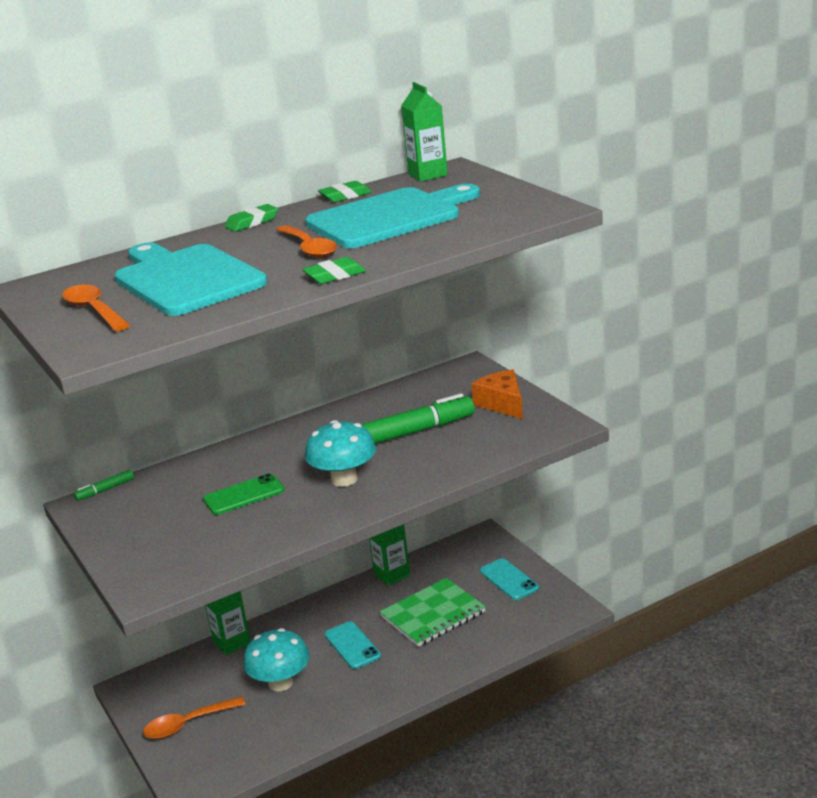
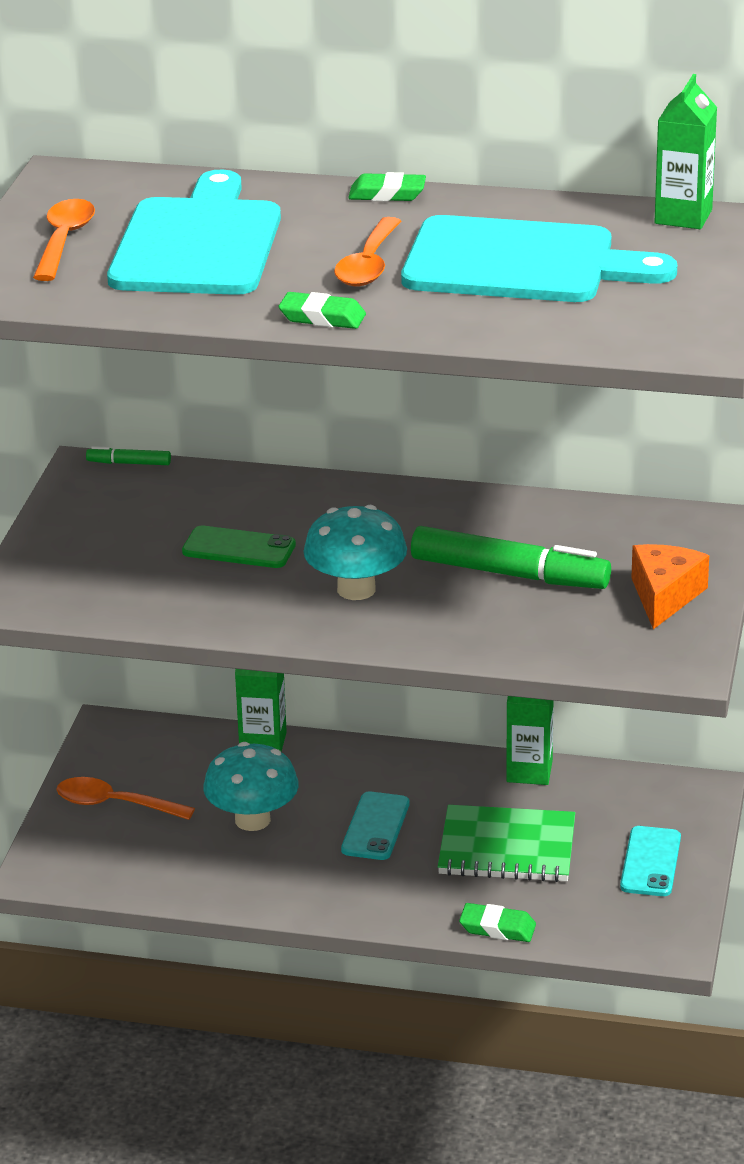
camera: 40 degrees right, 5 degrees up
green eraser [318,181,372,202] -> green eraser moved to [459,903,536,942]

